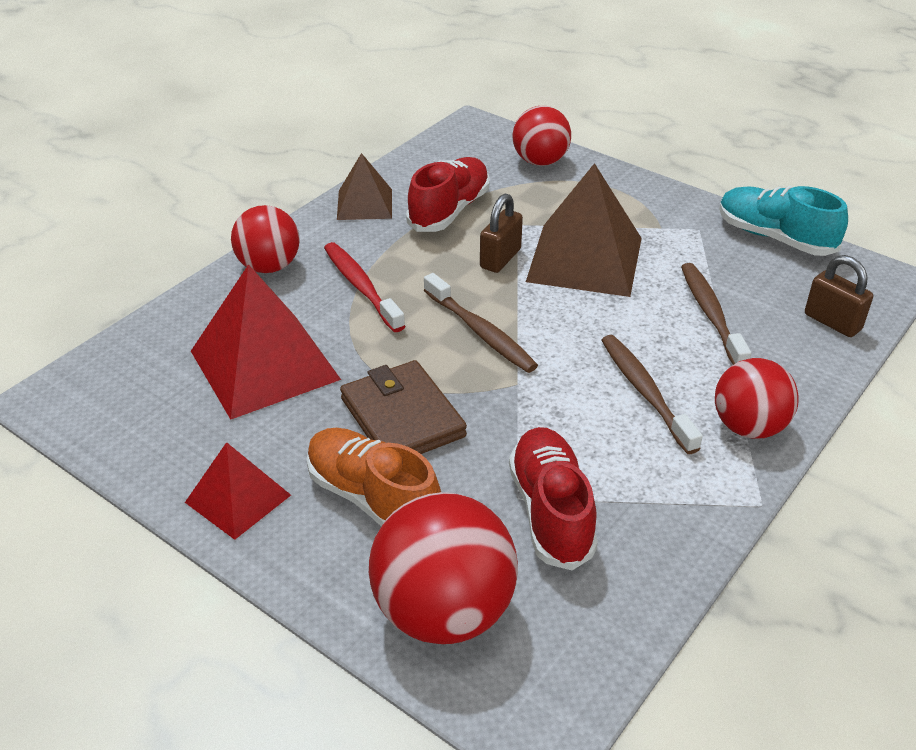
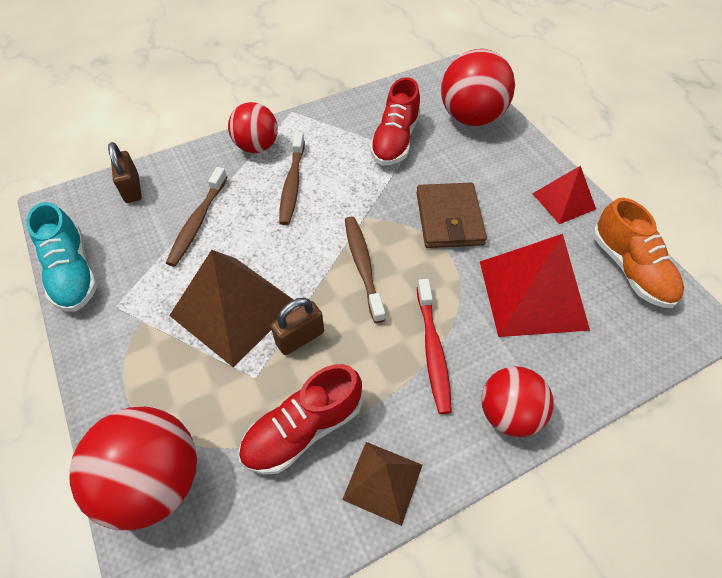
camera: 155 degrees left, 15 degrees up
orange shoe [306,428,441,526] -> orange shoe moved to [593,198,684,308]
red ball [512,106,571,166] -> red ball [69,407,197,530], size x1.52

